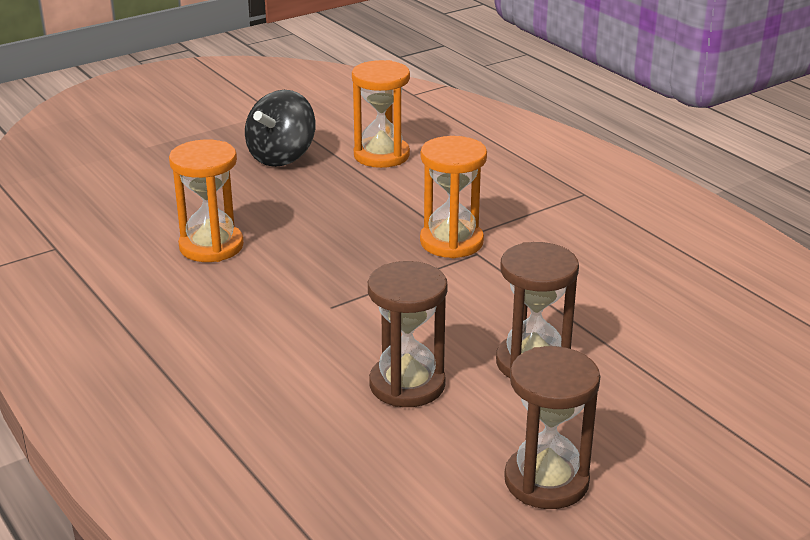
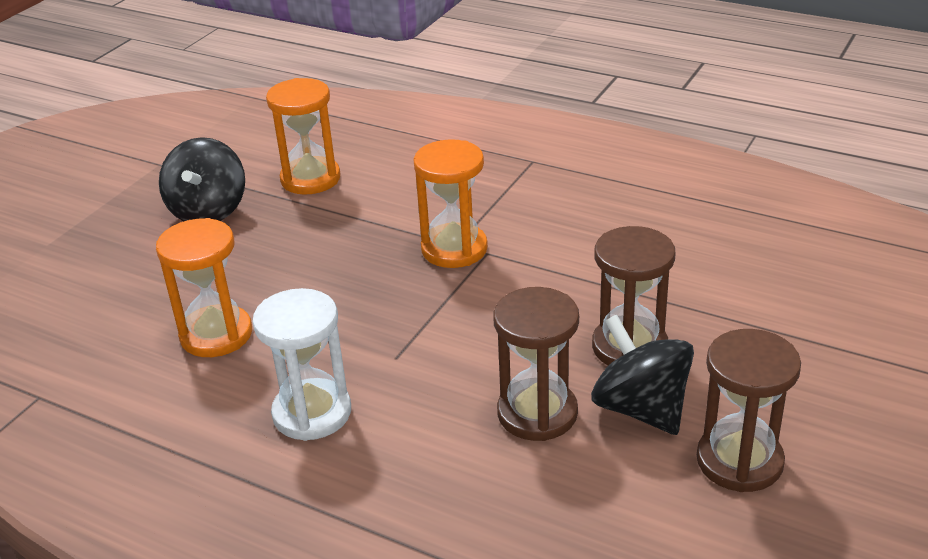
camera: 25 degrees left, 5 degrees up
none -> white hourglass [252,288,351,441]
none -> black spinning top [591,315,694,435]

